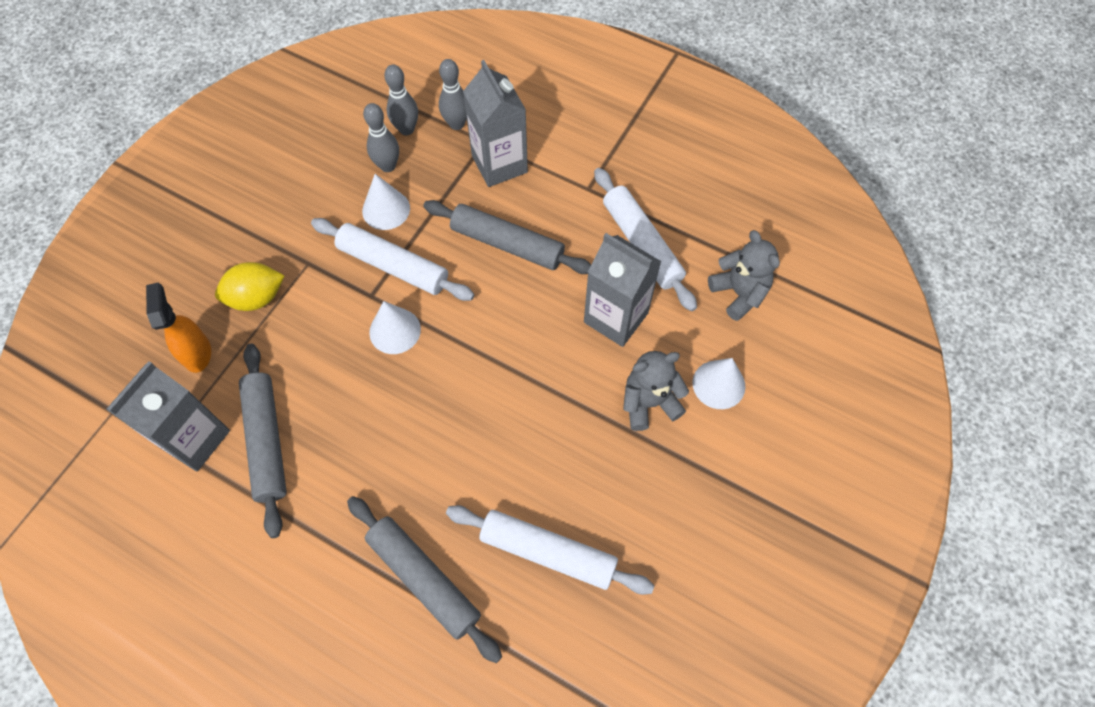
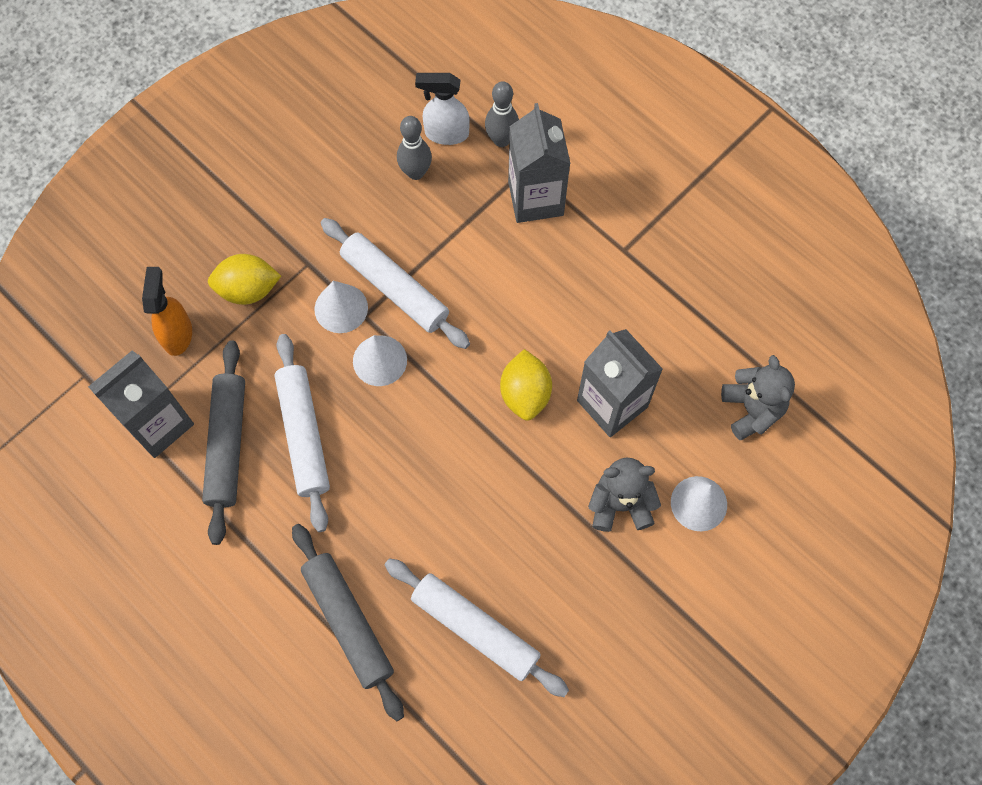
camera: 15 degrees right, 5 degrees up
white cone [362,174,410,230] -> white cone moved to [314,281,368,333]
grey bowling pin [384,64,418,135] -> white spray bottle [415,73,470,145]
grey rolling pin [423,200,591,274] -> none
white rolling pin [594,168,697,311] -> white rolling pin moved to [274,334,330,532]
none -> yellow lemon [500,349,552,421]

